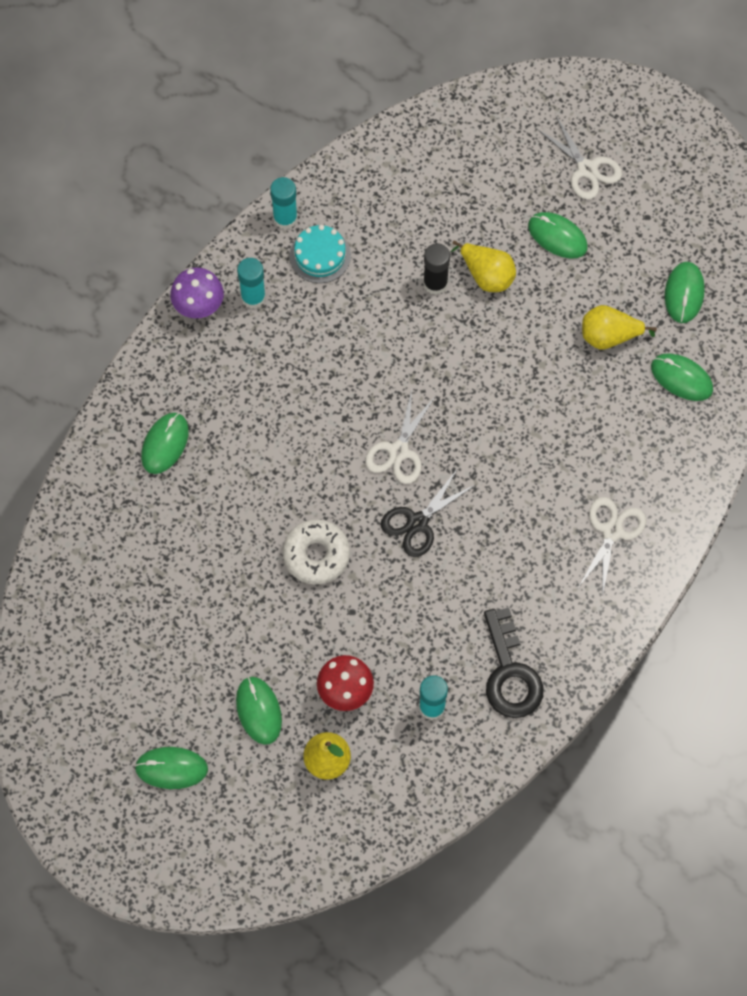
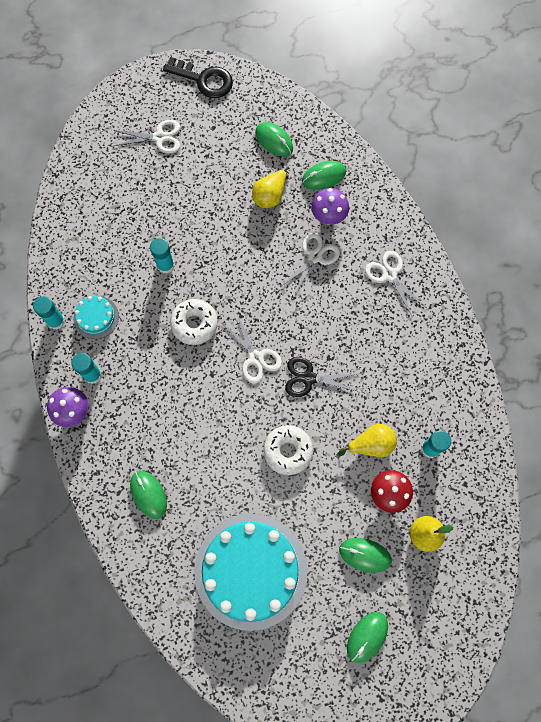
camera: 55 degrees left, 5 degrees up
black scissors [381,468,475,557] -> black scissors turned 105 degrees clockwise [285,357,359,397]
black glue stick [423,243,450,295] -> turquoise glue stick [150,238,174,274]
yellow pear [450,241,516,292] -> yellow pear moved to [338,424,397,457]
black key [484,608,544,718] -> black key moved to [163,57,233,98]
green mouse [528,212,588,258] -> none
none -> white donut [170,299,218,345]
none -> turquoise cake [194,514,307,631]
none -> white scissors [280,233,340,297]
none -> purple mushroom [311,188,349,225]

